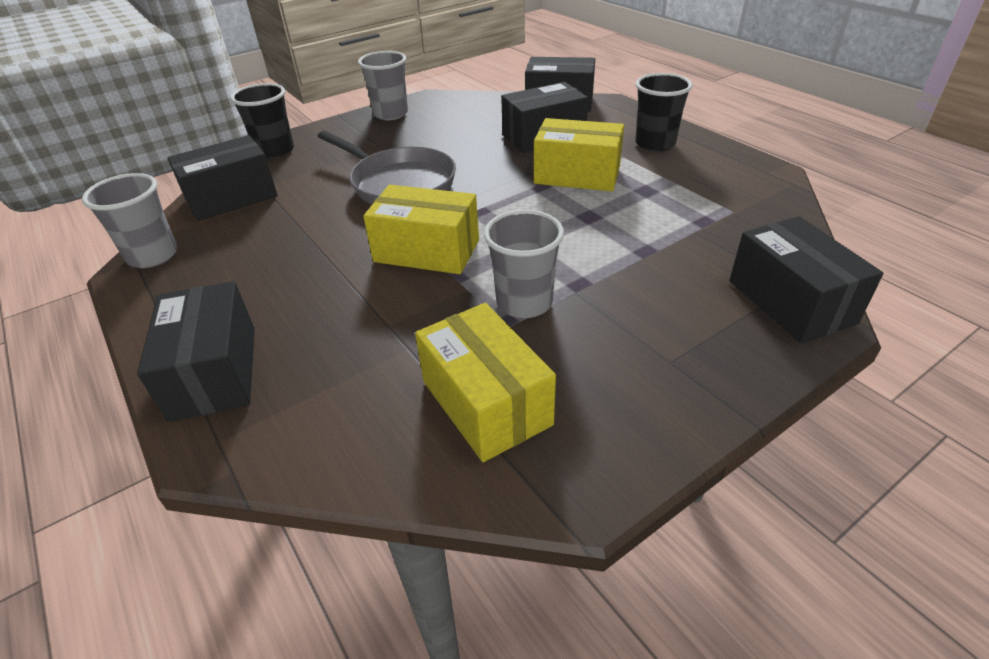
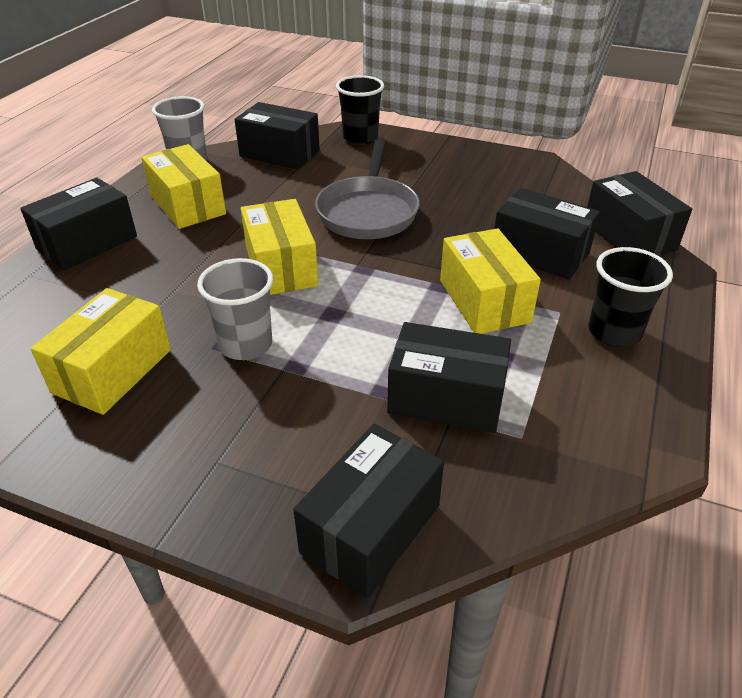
camera: 55 degrees right, 0 degrees up
grey cup [358,51,408,120] -> none
none -> yellow box [141,144,226,229]
none -> black box [387,322,511,433]

